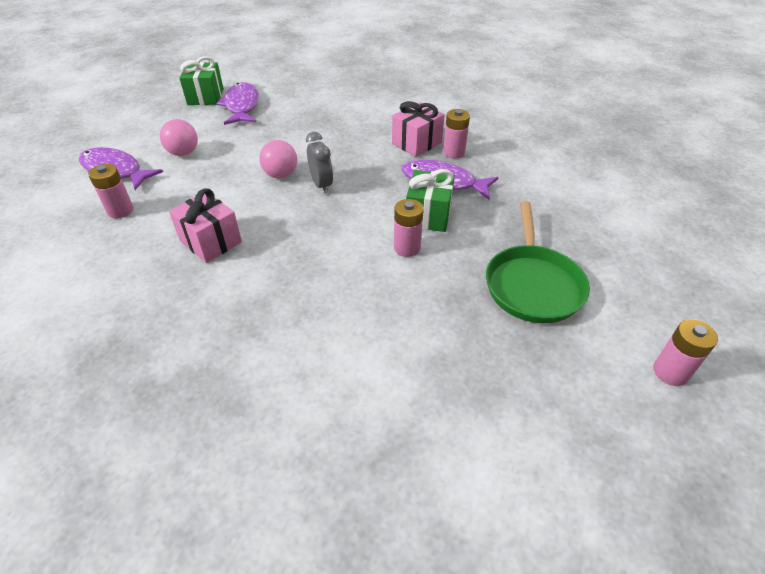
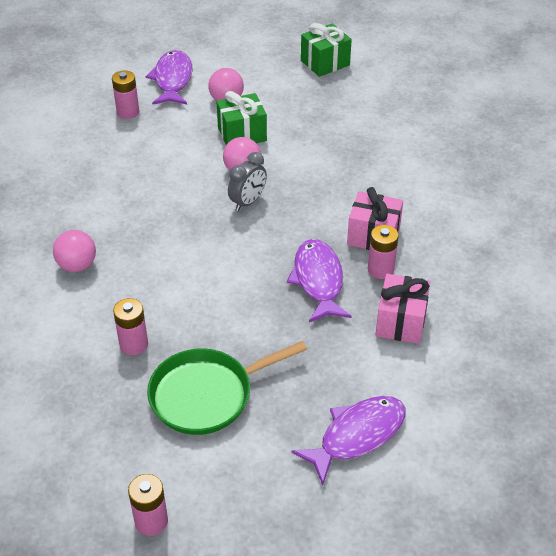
camera: 60 degrees right, 0 degrees up
pink gift [169,188,242,263] -> pink gift moved to [376,274,430,344]
purple fish [216,82,259,125] -> purple fish moved to [291,396,405,485]
pink battery [394,199,424,257] -> pink battery moved to [113,298,148,355]
green gift [406,169,455,232] -> green gift moved to [216,91,267,145]
none -> pink ball [53,230,96,272]

